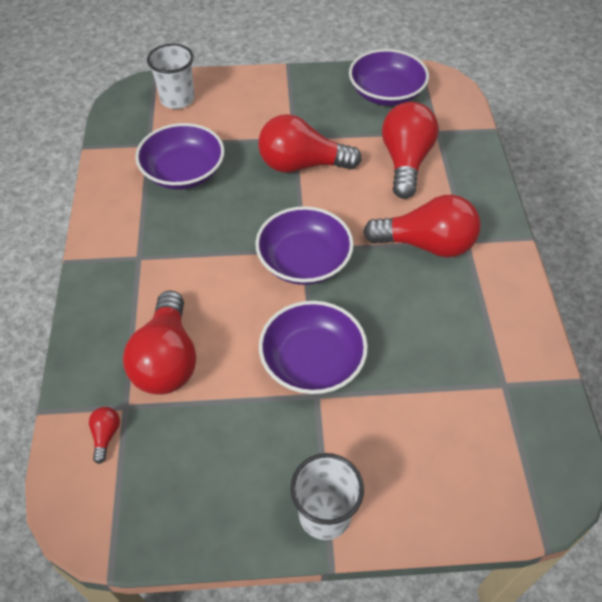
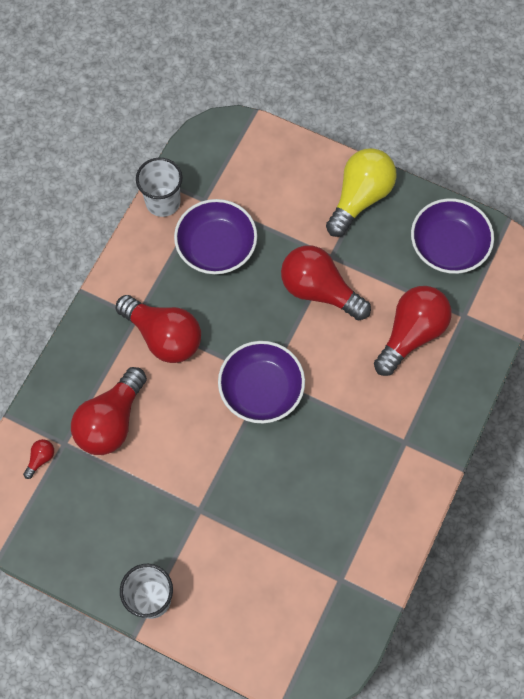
camera: 30 degrees right, 15 degrees up
white cup [147,44,195,109] -> white cup moved to [136,158,182,217]
purple bowl [259,301,368,394] -> none
red light bulb [363,195,481,258] -> red light bulb moved to [115,295,201,363]
none -> yellow light bulb [326,148,397,237]

